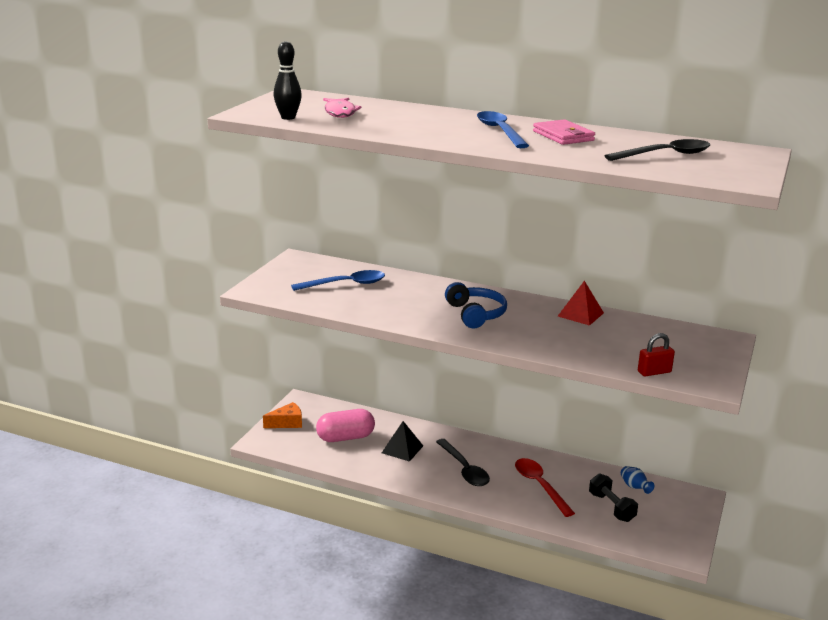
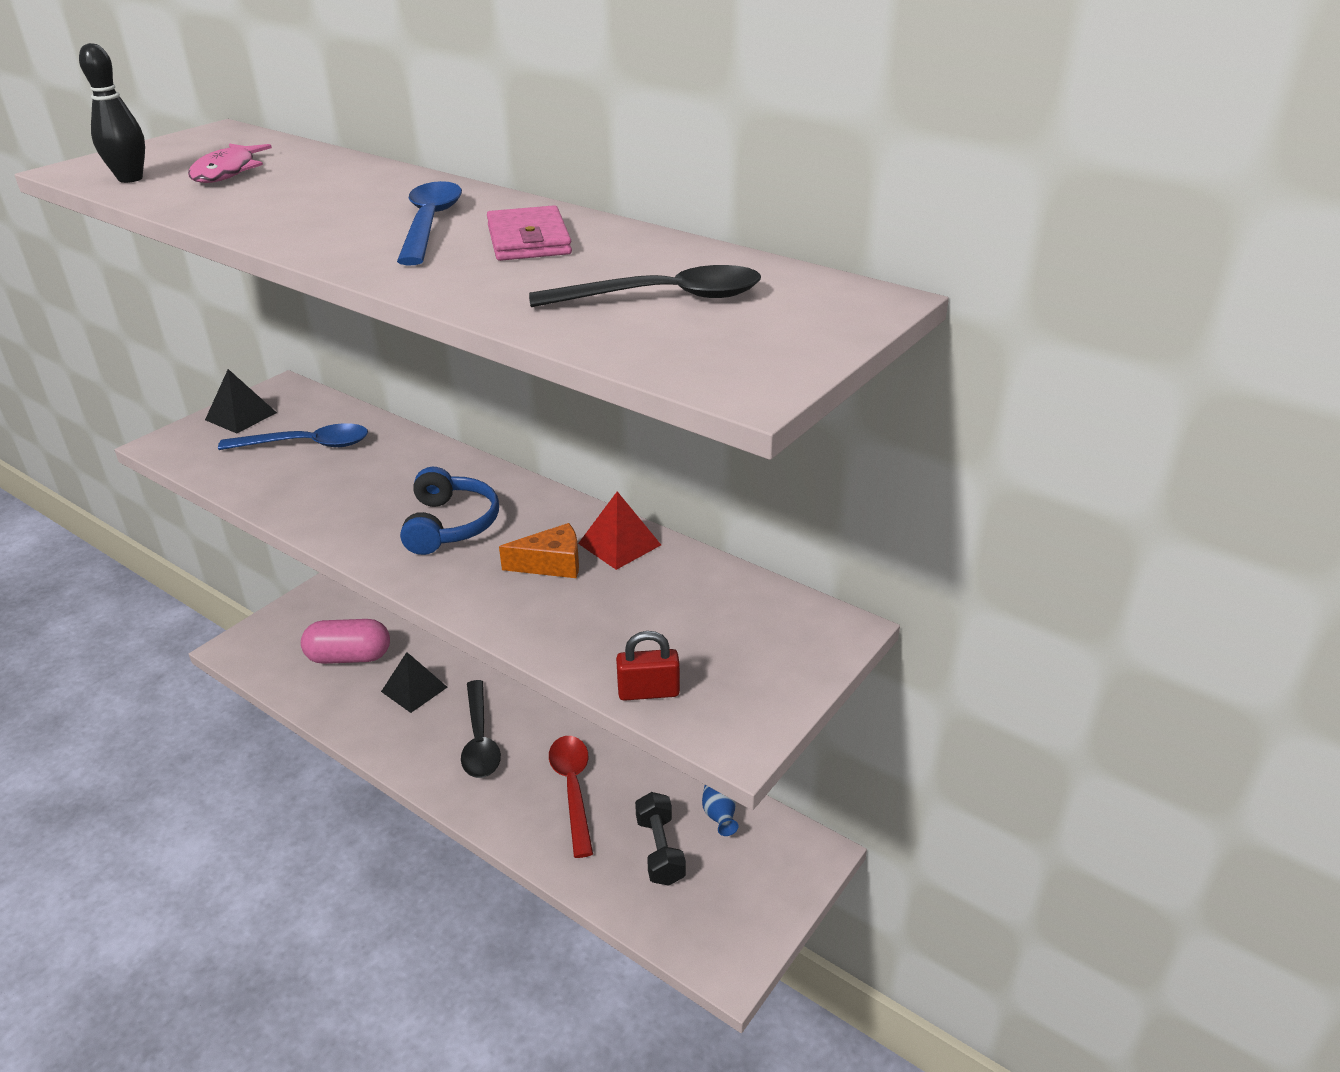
camera: 15 degrees right, 10 degrees up
orange cheese [263,402,302,428] -> orange cheese moved to [499,523,579,578]
none -> black pyramid [205,369,277,433]

